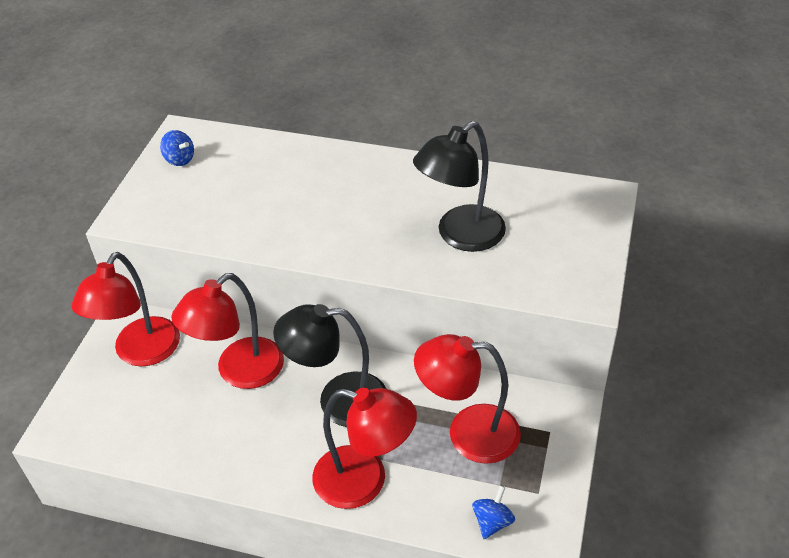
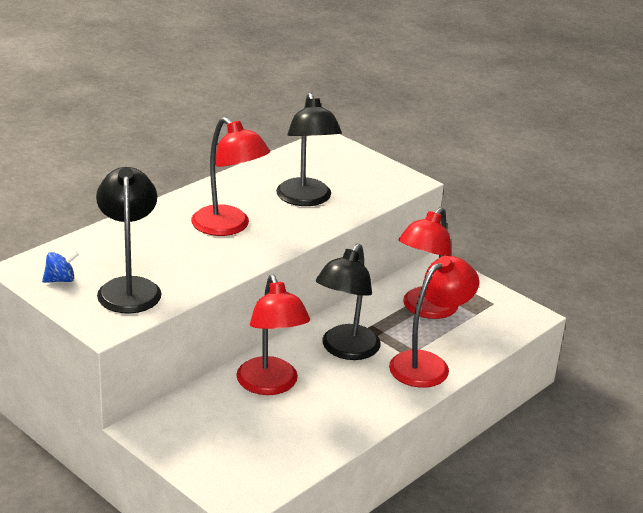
camera: 65 degrees left, 15 degrees down
red lamp [72,252,180,366] -> red lamp moved to [191,117,270,236]
blue spinning top [472,486,515,539] -> none
none -> black lamp [96,167,162,314]

